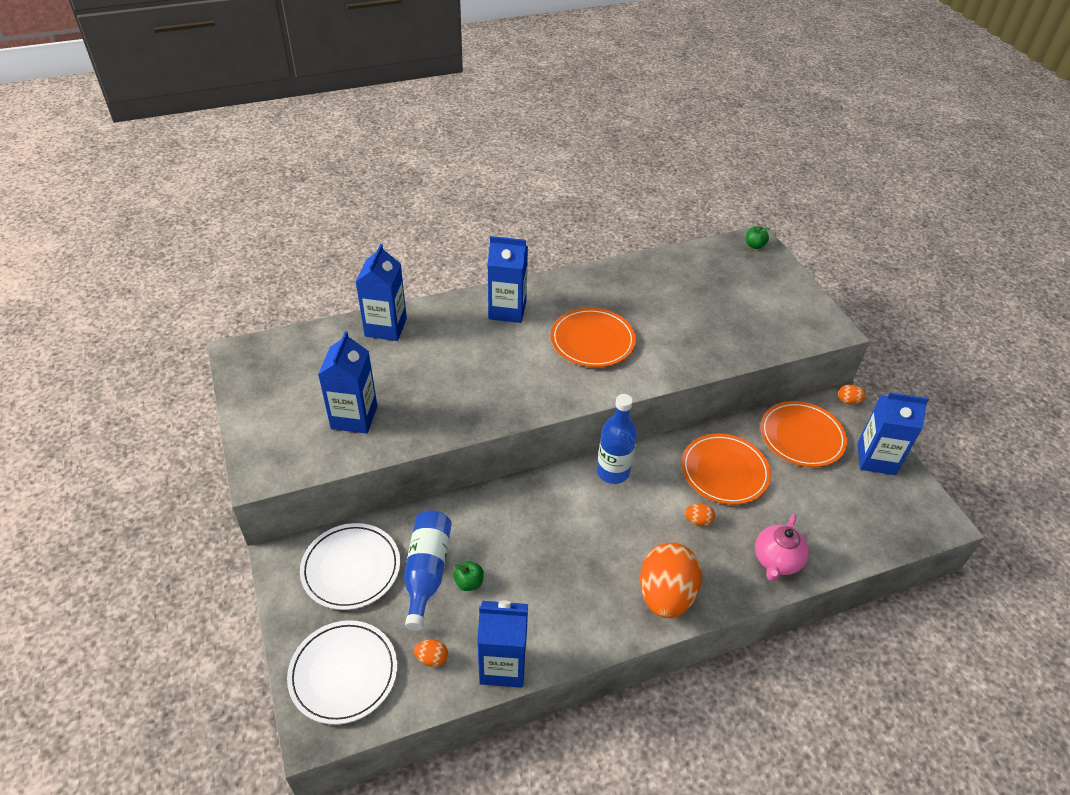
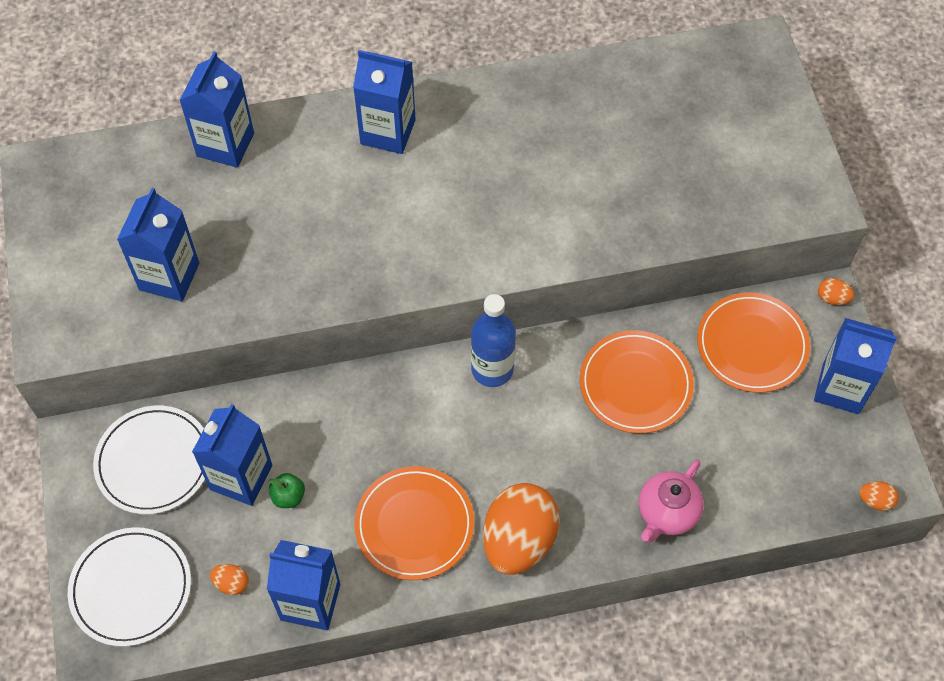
camera: 10 degrees right, 15 degrees up
blue bottle [404,510,452,631] -> blue carton [192,404,272,506]
orange plate [551,308,636,367] -> orange plate moved to [355,466,474,580]
orange egg [685,503,715,526] -> orange egg moved to [859,481,899,511]
green apple [746,227,770,249] -> none

